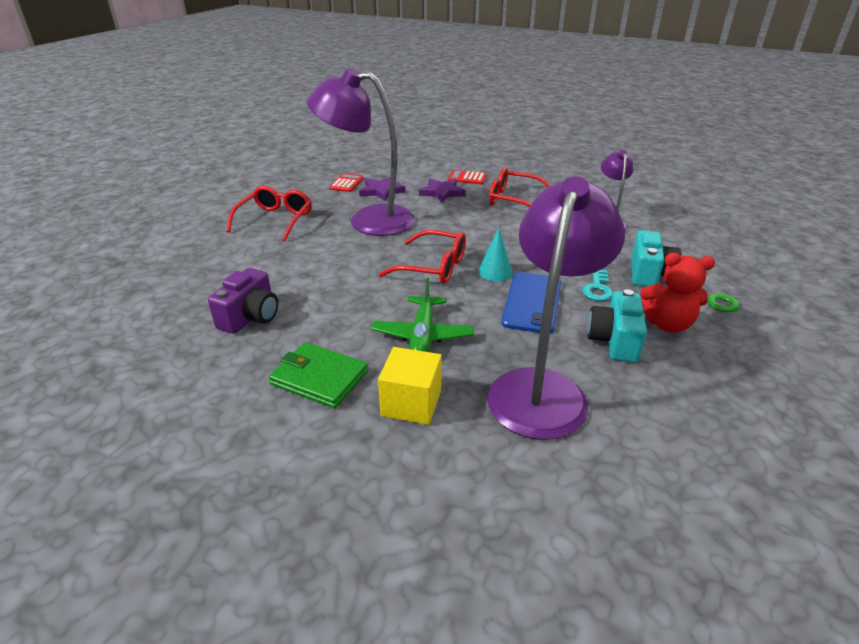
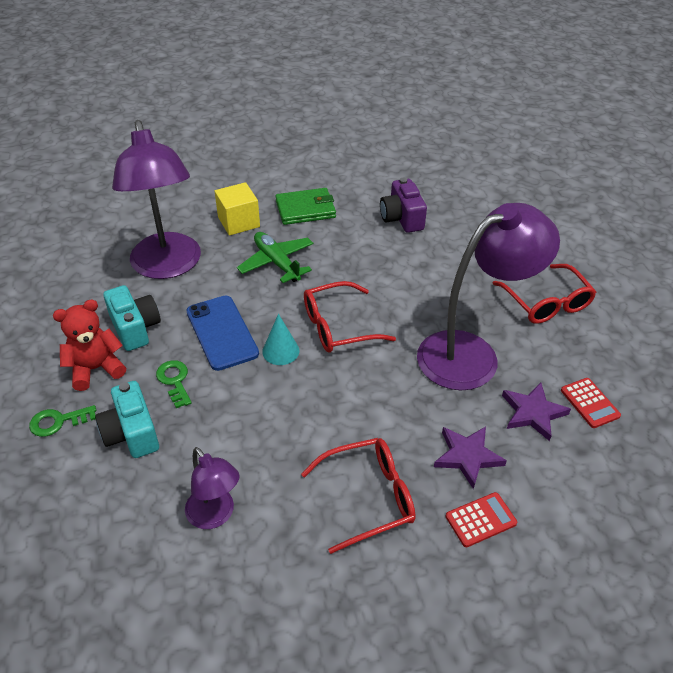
camera: 140 degrees right, 10 degrees up
turquoise key [582,270,613,301] -> green key [156,360,192,408]

